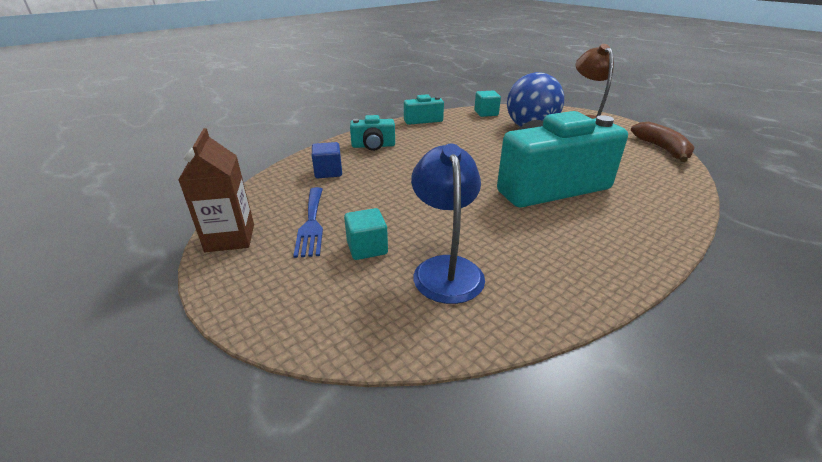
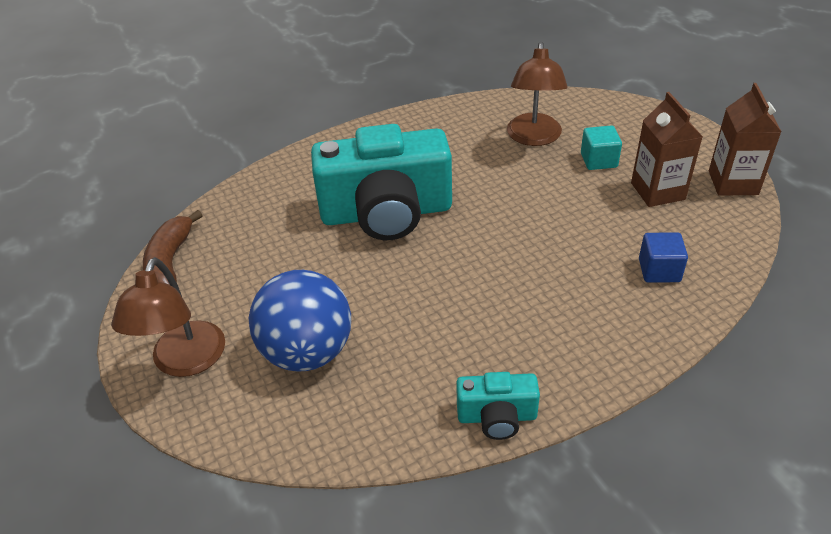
camera: 165 degrees left, 10 degrees up
blue fork [293,187,323,258] -> brown carton [631,92,703,207]
turquoise camera [350,115,395,151] -> none
blue lamp [411,143,485,304] -> brown lamp [507,42,568,146]
turquoise cube [474,90,501,117] -> none

